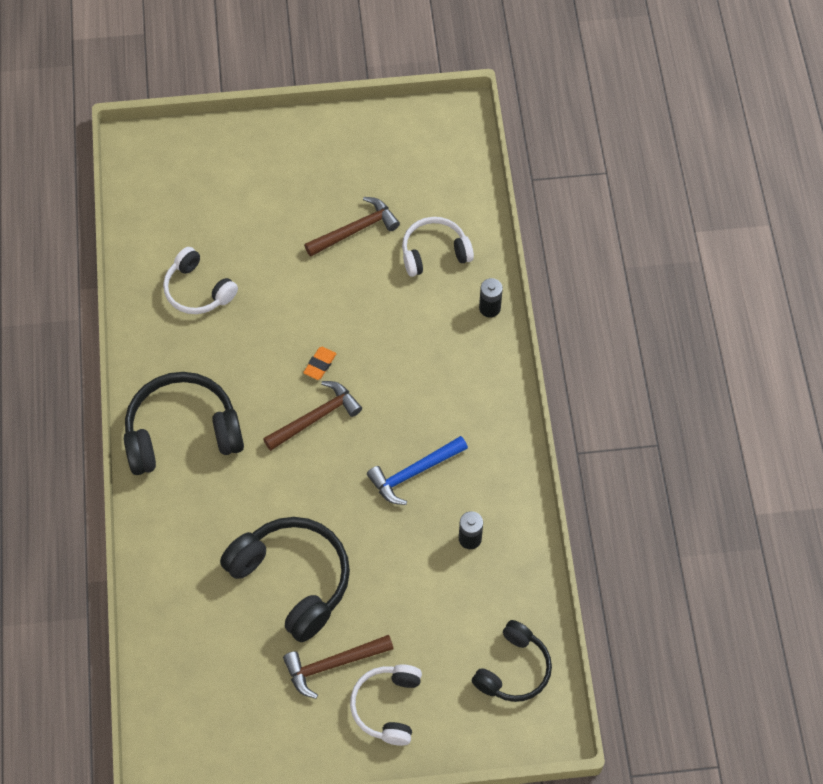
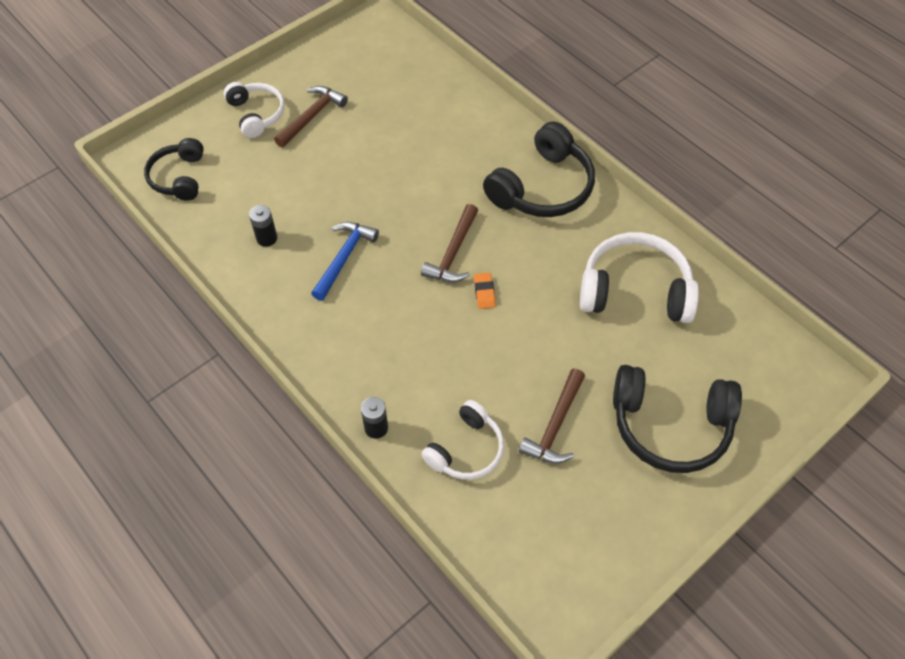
camera: 145 degrees right, 5 degrees down
white headphones [163,247,238,314] -> white headphones [580,232,699,323], size x1.60
black headphones [220,517,350,642] -> black headphones moved to [613,365,742,473]

